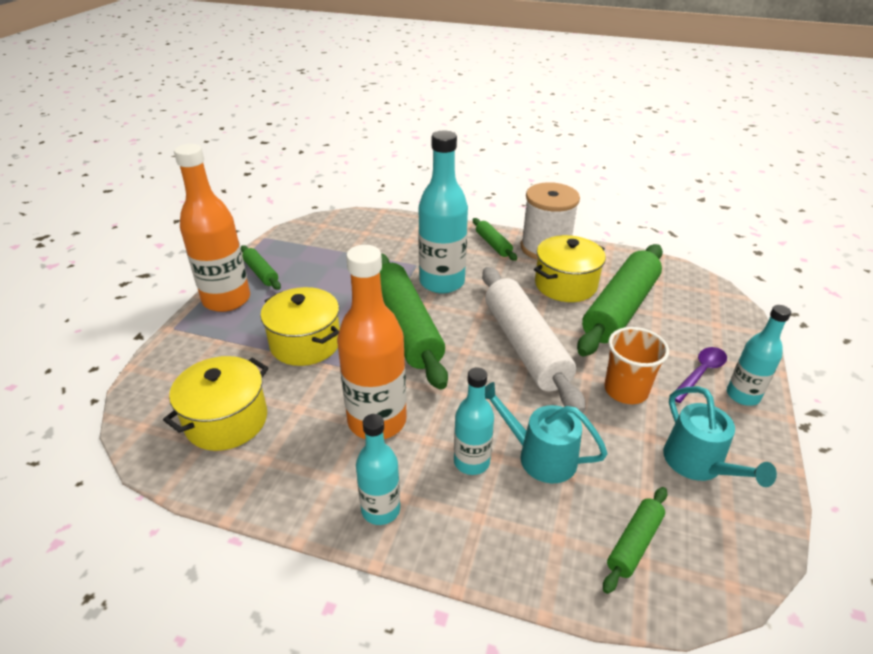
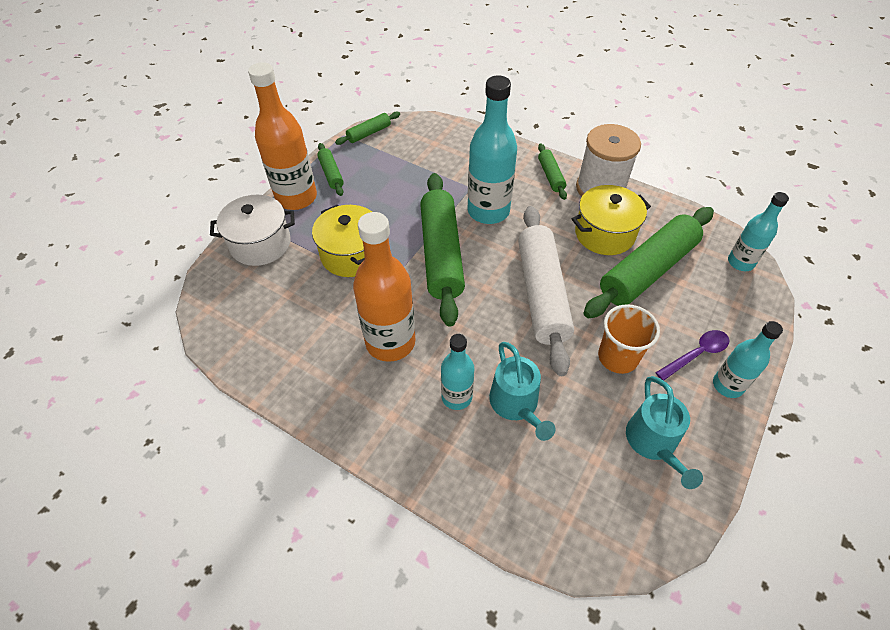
camera: 15 degrees right, 15 degrees up
yellow pot [163,356,269,451] -> none
turquoise bottle [356,414,400,525] -> turquoise bottle moved to [728,192,789,271]
turquoise watering can [485,382,608,483] -> turquoise watering can turned 150 degrees counterclockwise [489,342,555,441]
green rolling pin [603,487,667,594] -> green rolling pin moved to [335,112,400,145]
none -> white pot [210,195,295,266]

